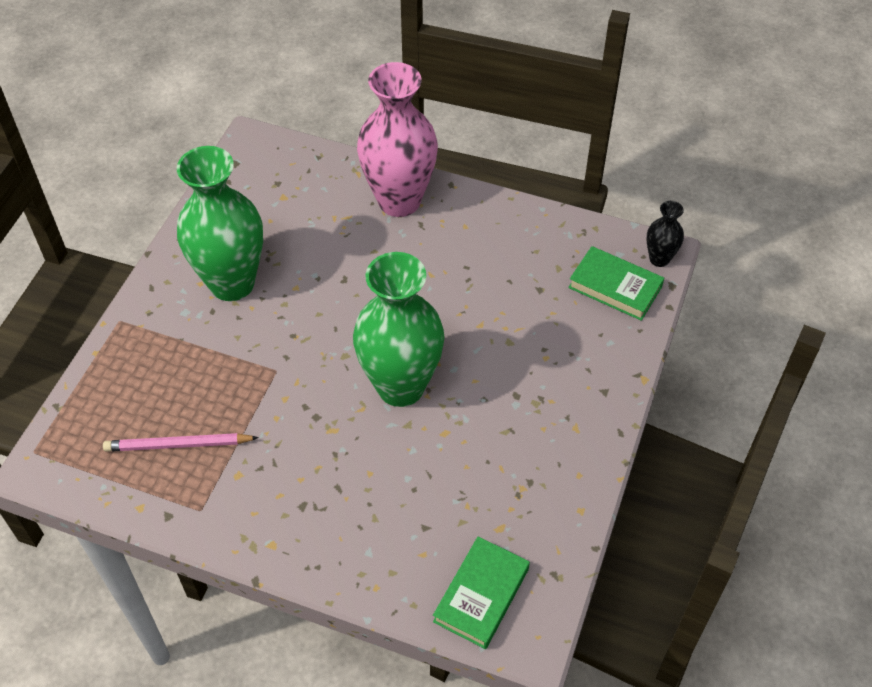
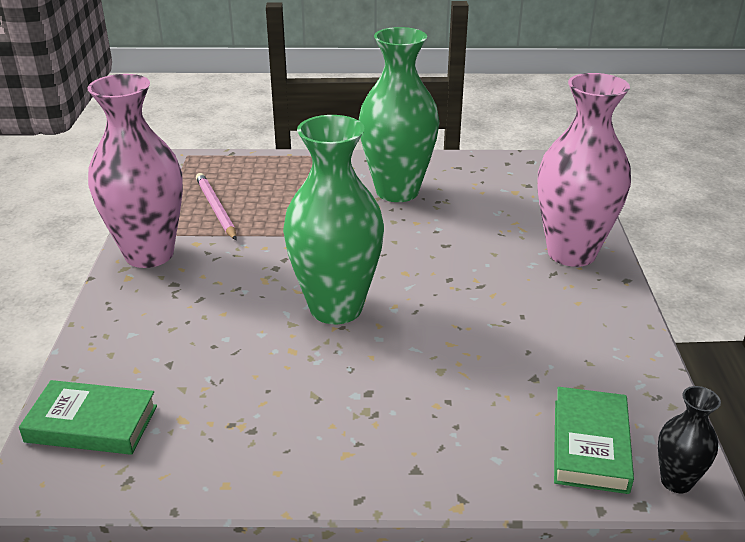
camera: 70 degrees right, 20 degrees down
none -> pink vase [87,74,183,268]

